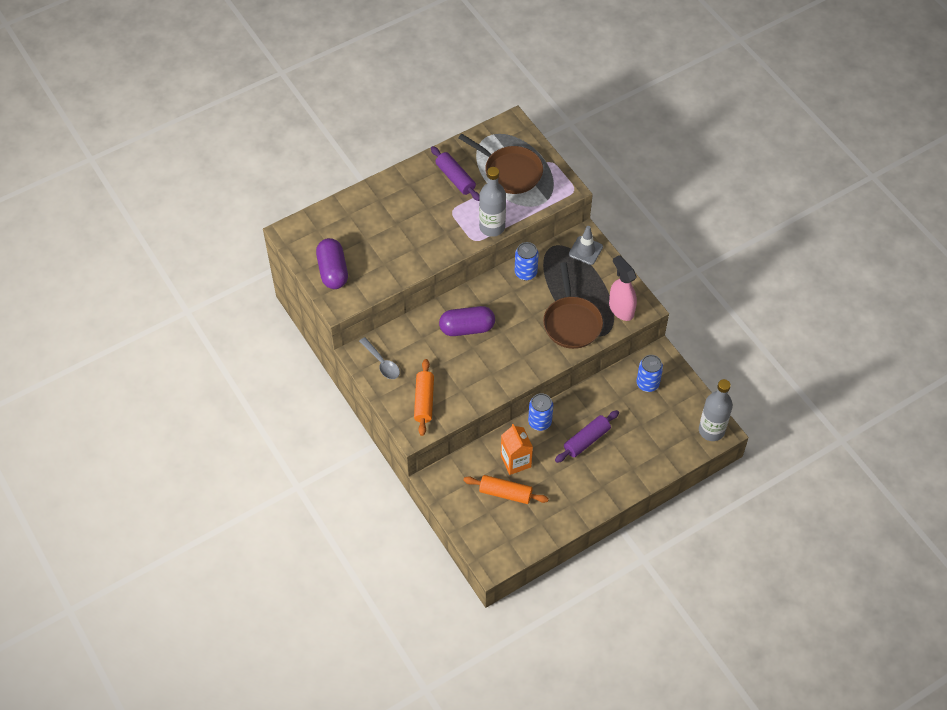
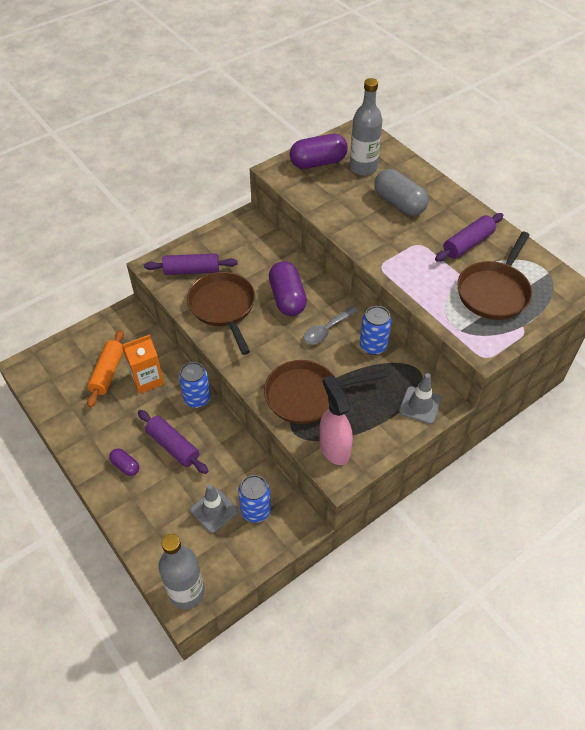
camera: 85 degrees right, 5 degrees down
grey spoon [359,337,400,379] -> grey spoon moved to [304,306,358,344]
orange rolling pin [414,359,434,436] -> purple rolling pin [144,253,238,275]
grey bottle [479,167,506,237] -> grey bottle moved to [350,78,383,176]
pink spray bottle [609,255,637,321] -> pink spray bottle turned 75 degrees counterclockwise [319,375,353,465]
none -> purple capsule [109,449,139,476]
none -> brown pan [187,272,255,355]
none -> grey traffic cone [190,484,238,533]
none -> grey capsule [374,169,429,216]

